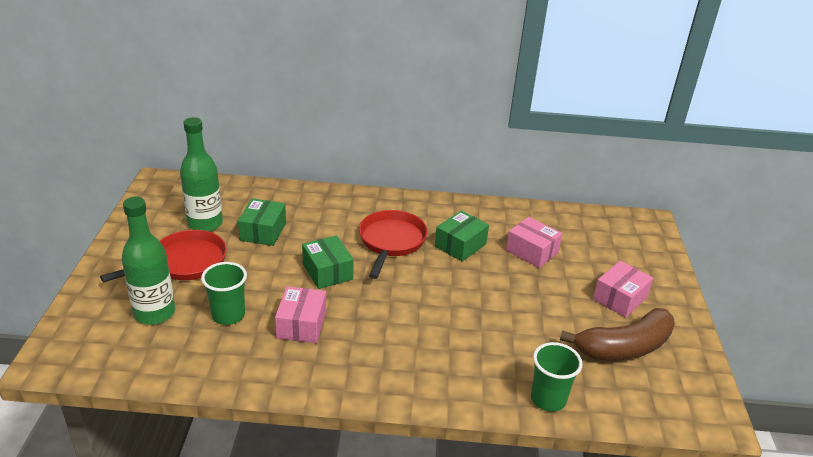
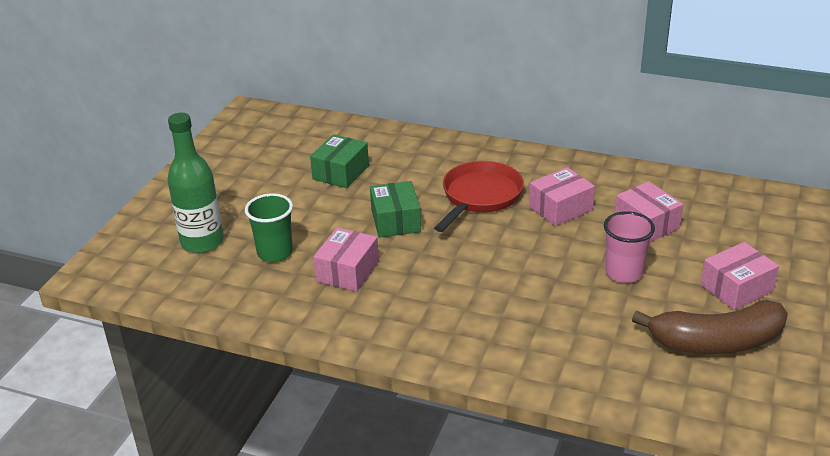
camera: 20 degrees right, 0 degrees up
red pan [100,230,227,282] -> none
green bottle [180,117,223,232] -> none
green box [435,210,489,262] -> pink box [529,167,595,226]
green cup [531,342,583,412] -> none
none -> pink cup [604,211,655,283]

